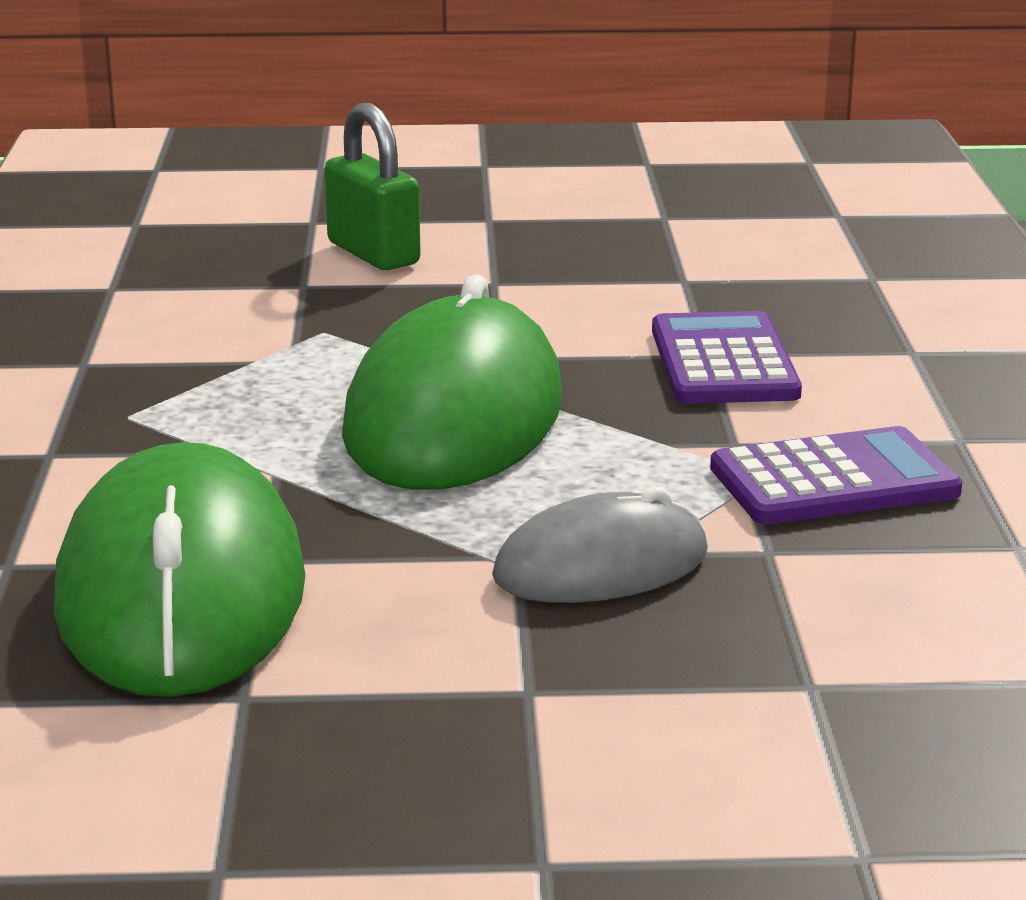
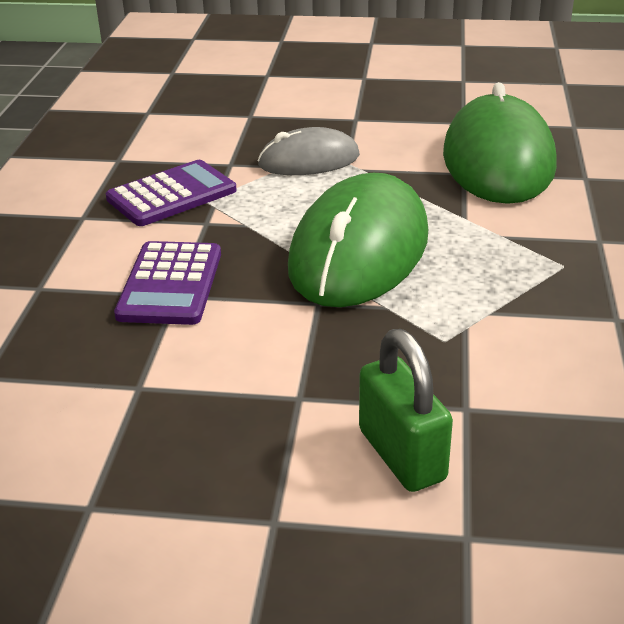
camera: 170 degrees left, 10 degrees up
purple calculator [710,426,962,524] -> purple calculator turned 150 degrees clockwise [106,160,237,226]

